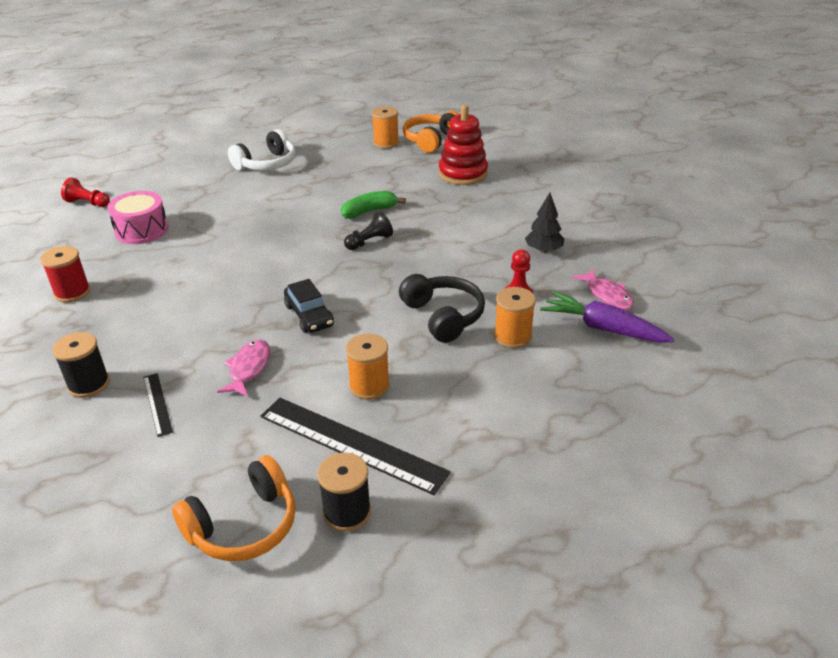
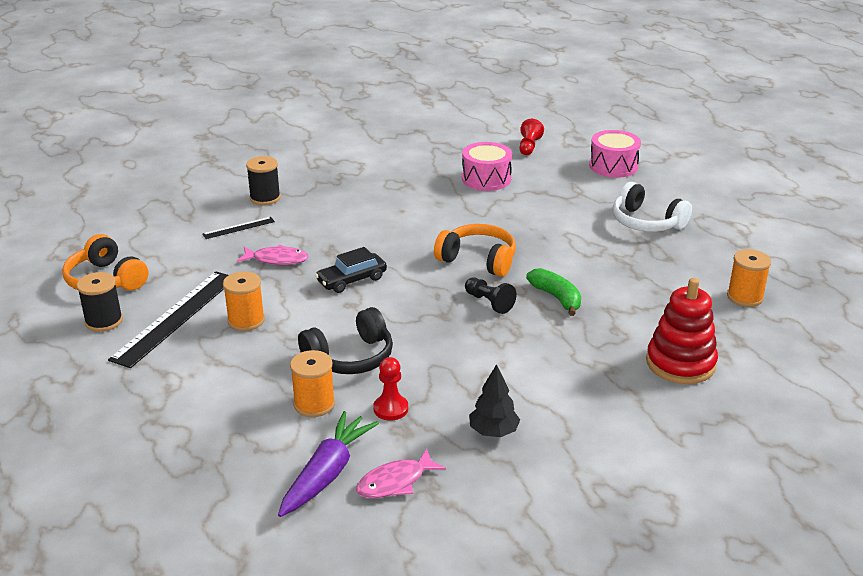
camera: 85 degrees right, 5 degrees down
red spool [40,246,90,302] -> none
orange headphones [403,111,459,153] -> orange headphones moved to [434,224,516,277]
none -> pink drum [589,130,641,178]

